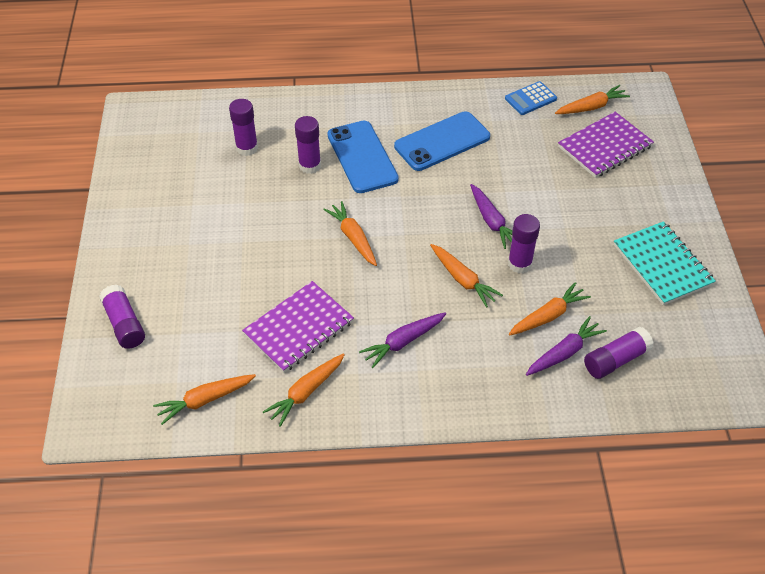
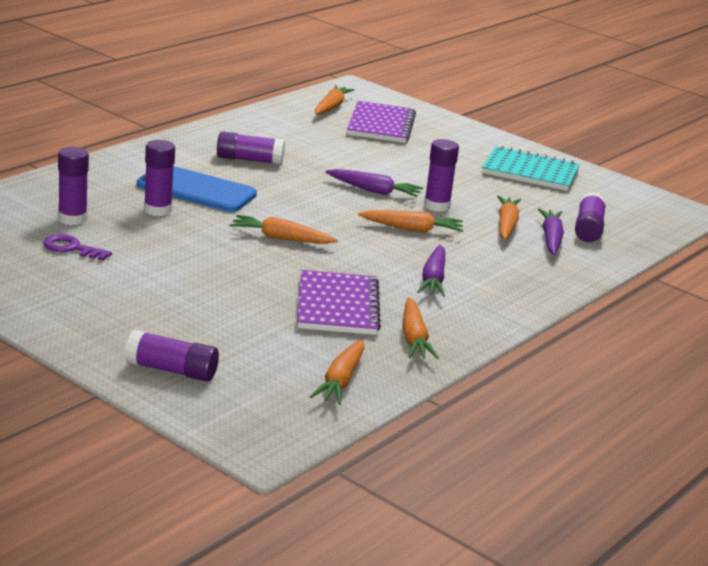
camera: 50 degrees left, 25 degrees down
blue phone [394,111,490,171] -> purple glue stick [217,131,285,165]
blue calculator [505,81,557,115] -> none
none -> purple key [43,234,112,261]

